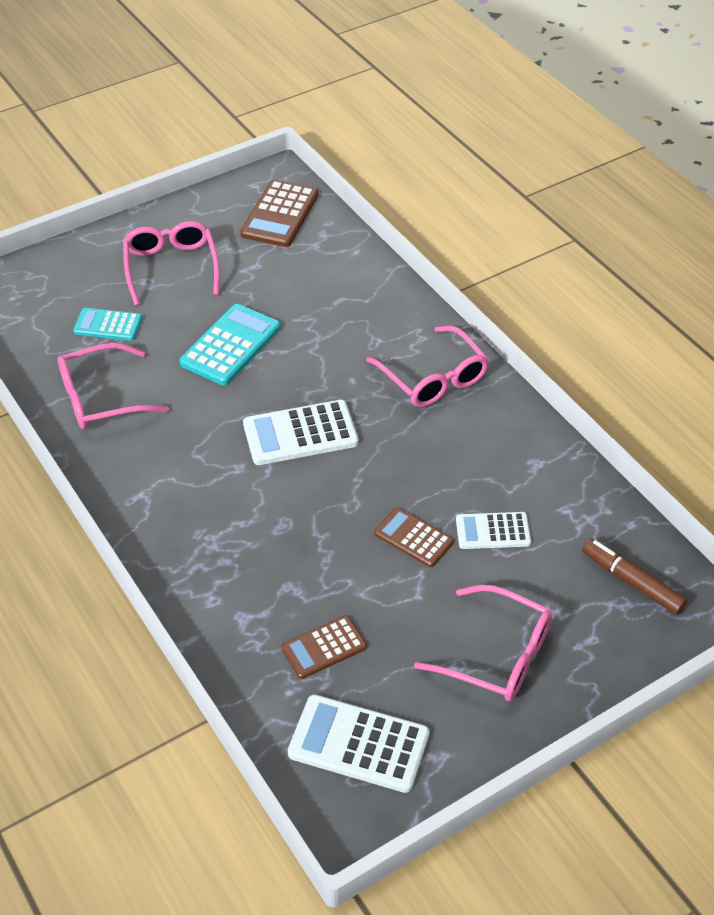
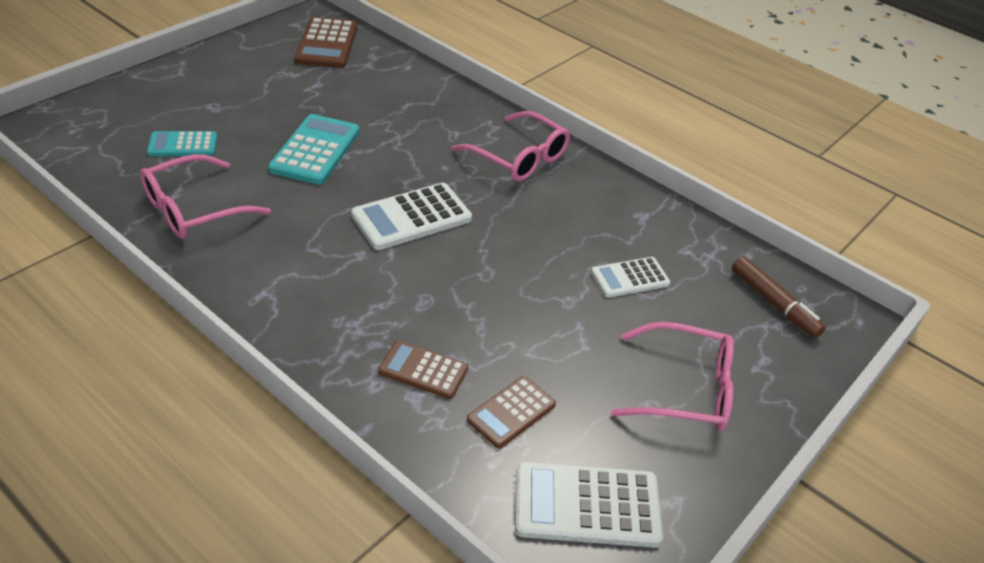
camera: 20 degrees left, 5 degrees down
pink glasses [123,221,220,306] -> none
brown calculator [374,507,454,567] -> brown calculator moved to [378,340,468,399]
brown marker [582,539,687,615] -> brown marker turned 150 degrees counterclockwise [732,257,826,338]

